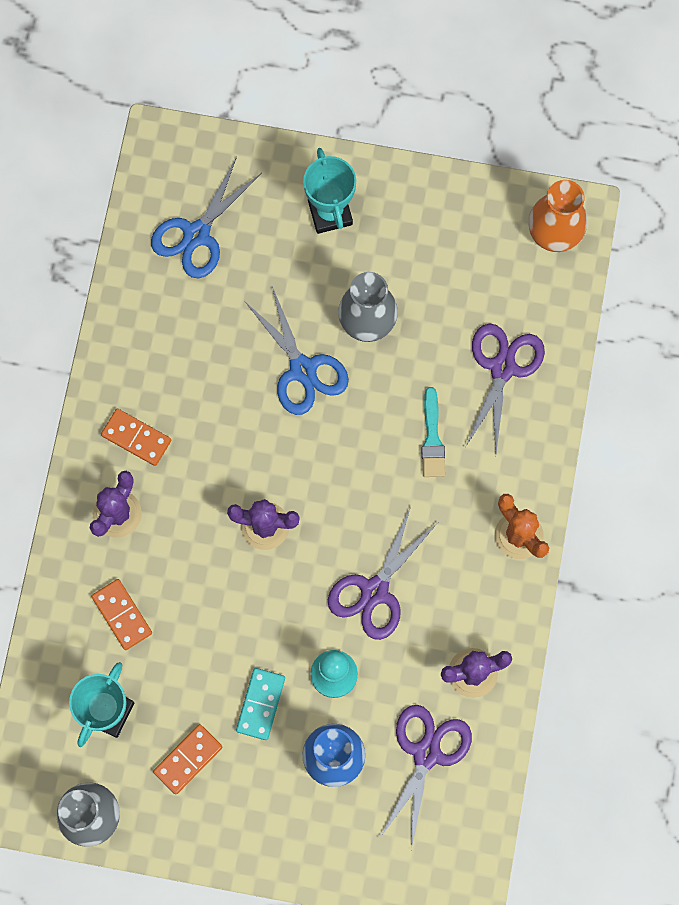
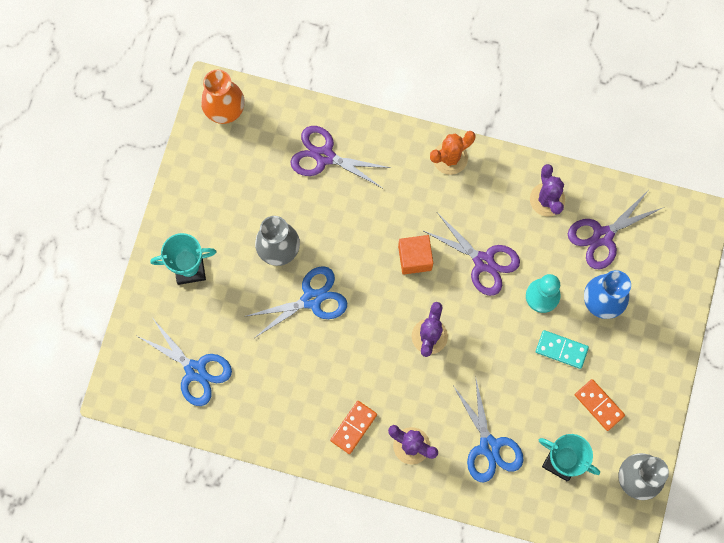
camera: 85 degrees left, 0 degrees up
orange domino [91,579,152,650] -> blue scissors [454,380,523,483]
purple scissors [380,705,472,849] -> purple scissors turned 60 degrees counterclockwise [568,191,664,269]
turquoise brush [421,387,445,477] -> none
none -> orange cube [398,235,433,275]

